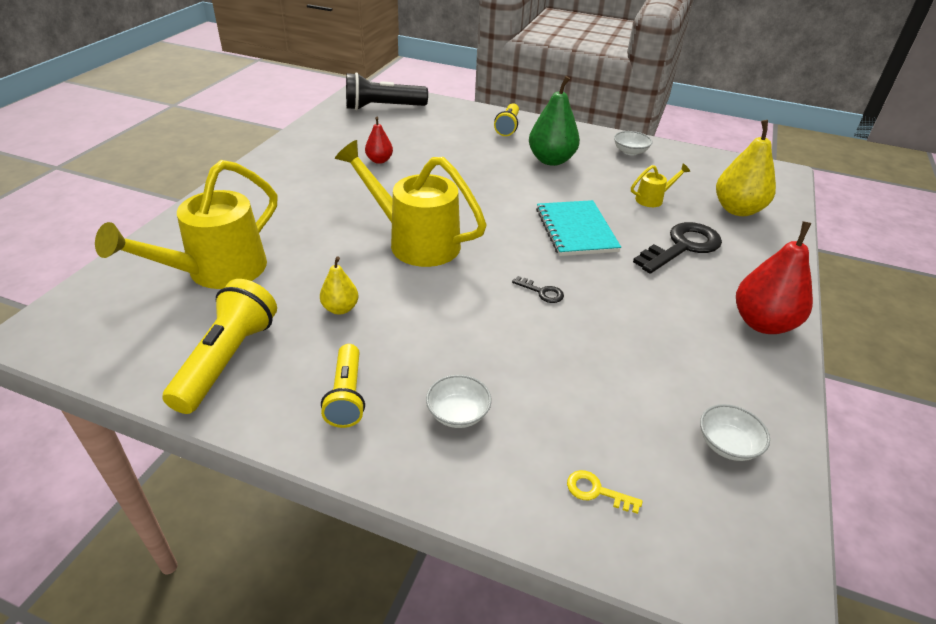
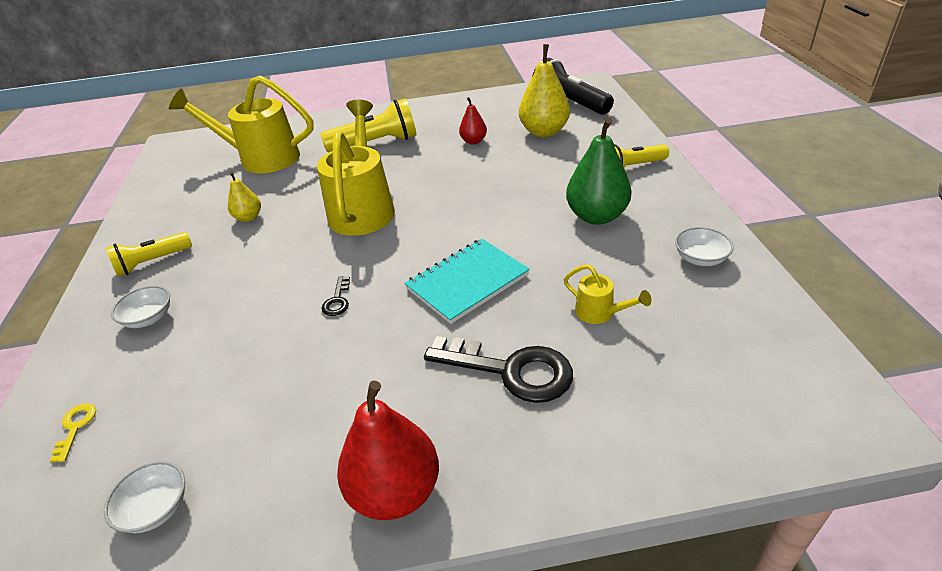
camera: 65 degrees right, 0 degrees up
yellow flashlight [162,279,277,414] -> yellow flashlight moved to [321,99,417,152]
yellow pear [716,120,776,216] -> yellow pear moved to [519,44,570,137]

